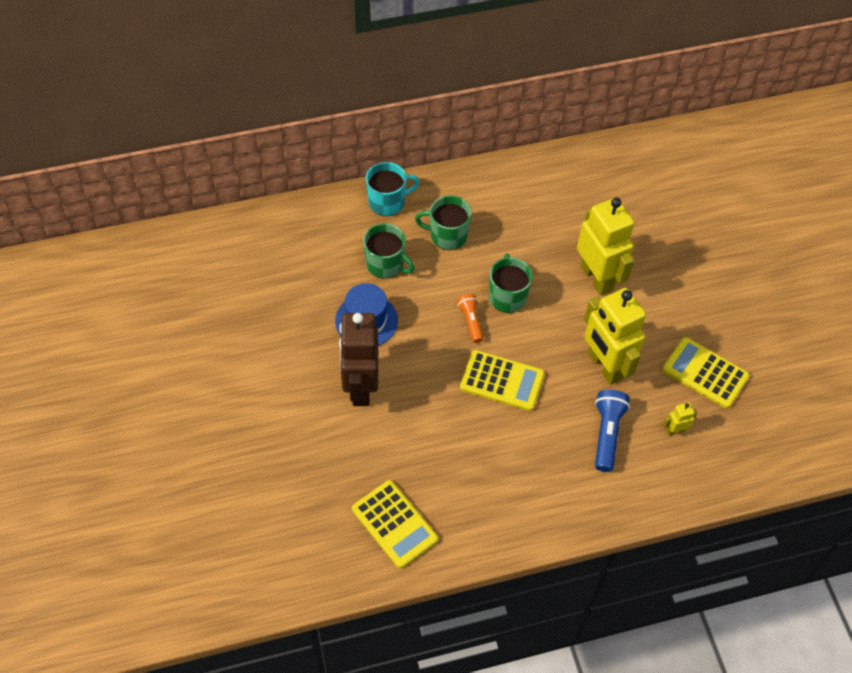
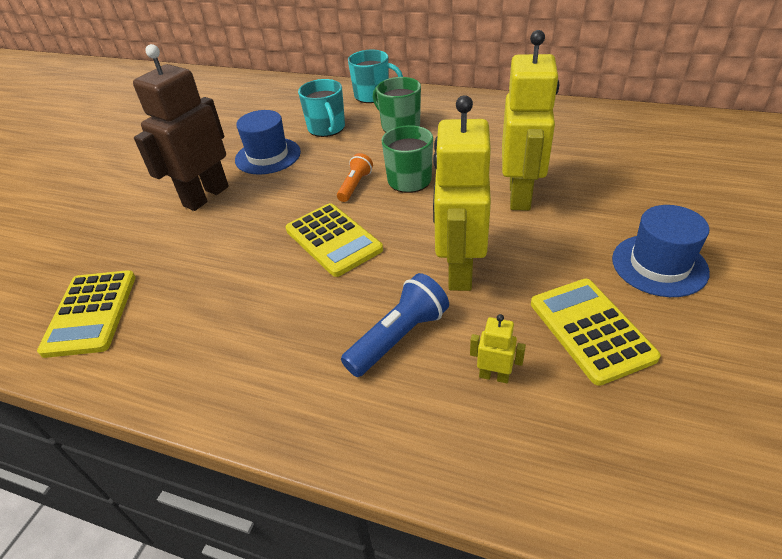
camera: 40 degrees right, 15 degrees down
green mug [363,223,415,279] -> turquoise mug [298,79,345,137]
none -> blue hat [612,205,710,297]

